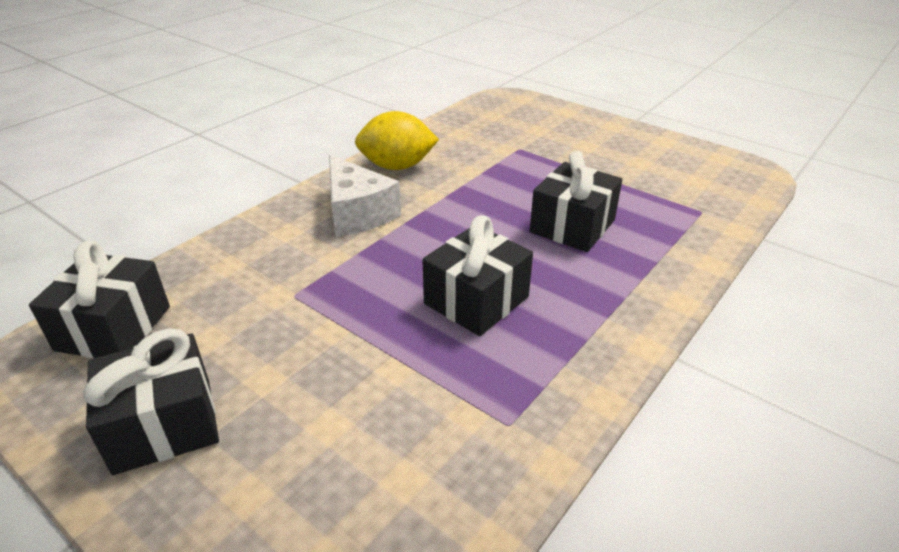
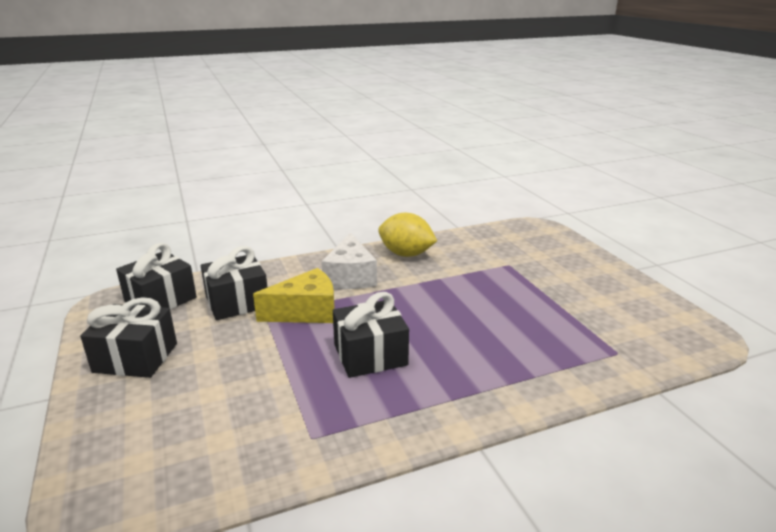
camera: 30 degrees right, 10 degrees down
black gift [530,151,622,252] -> black gift moved to [201,246,267,320]
none -> yellow cheese [253,268,335,323]

